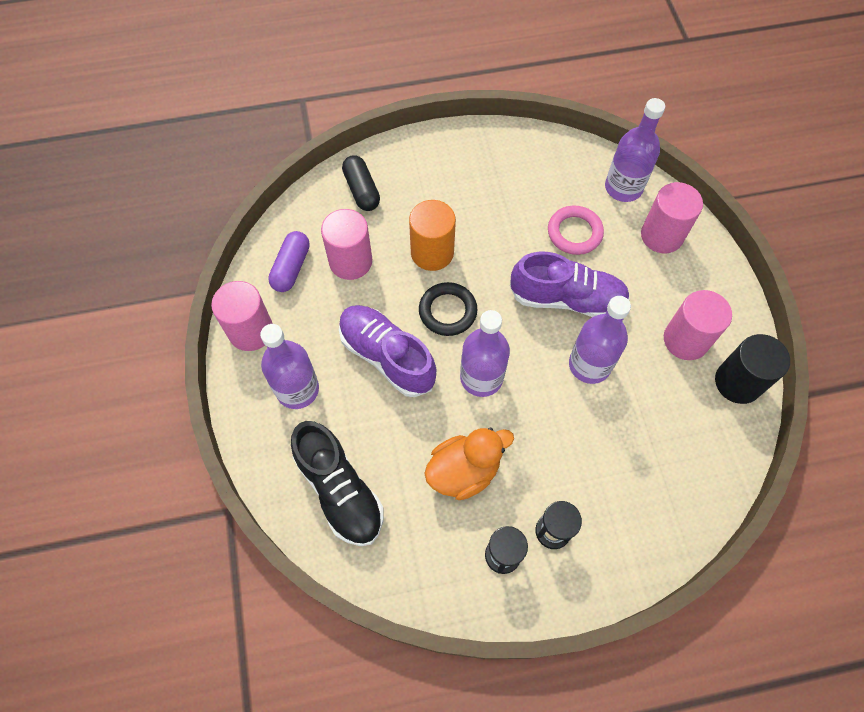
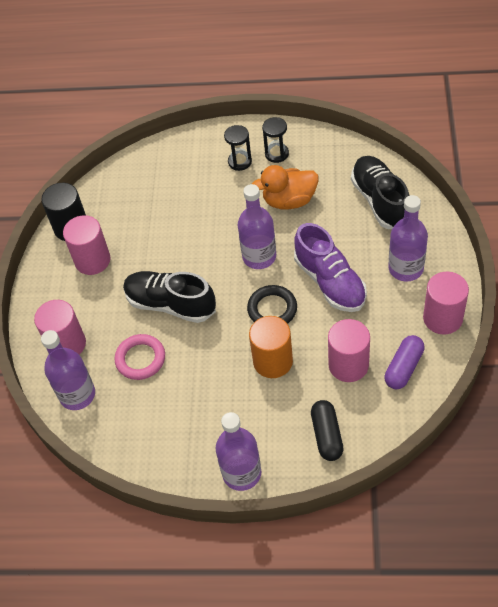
camera: 160 degrees left, 10 degrees down
purple shoe [510,252,630,317] -> black shoe [123,271,216,323]
purple bottle [569,296,631,384] -> purple bottle moved to [216,412,261,491]

